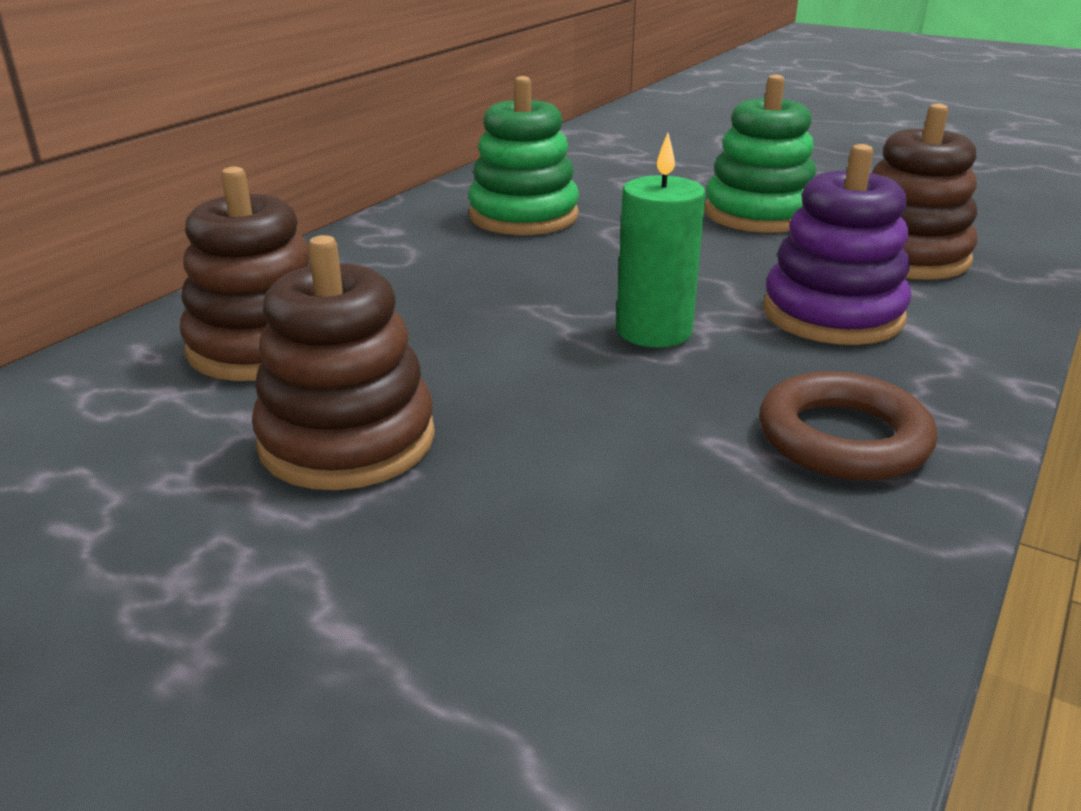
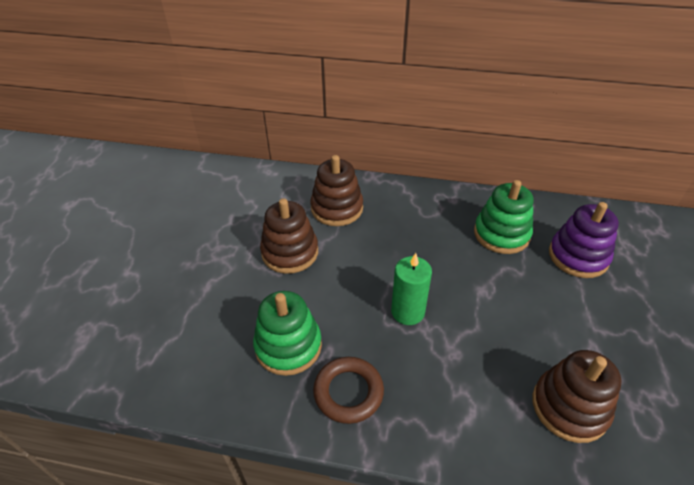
camera: 70 degrees right, 15 degrees up
green stacking toy [704,74,816,233] -> green stacking toy moved to [253,291,322,376]
purple stacking toy [763,144,911,345] -> purple stacking toy moved to [549,202,619,278]

